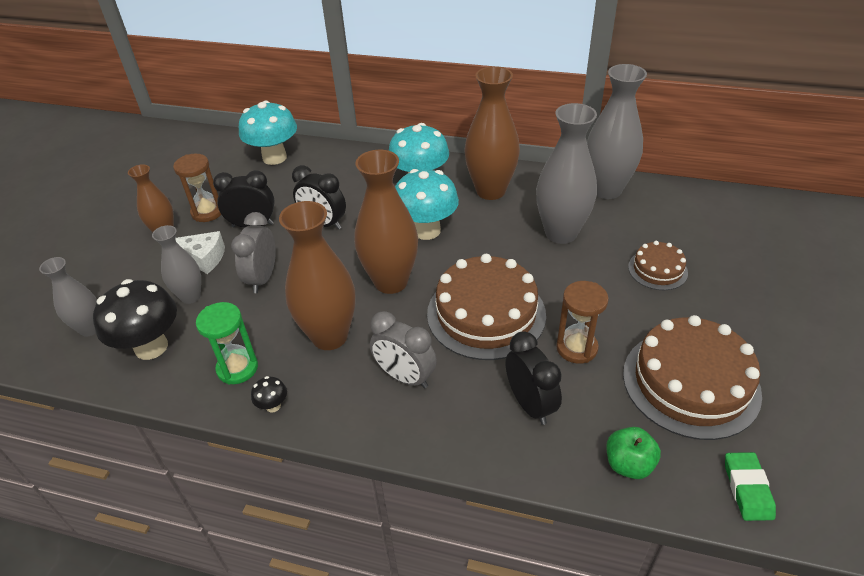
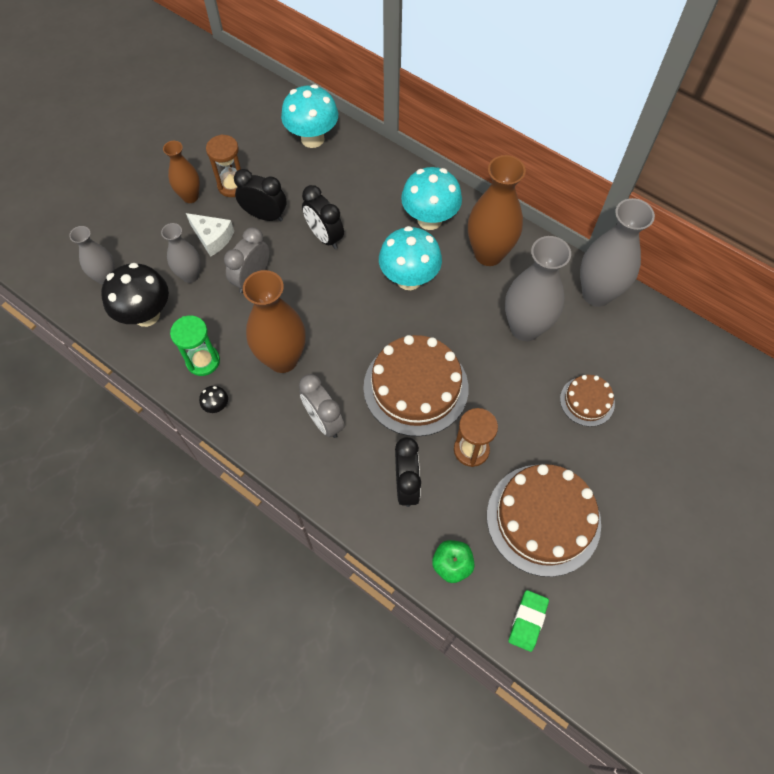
camera: 20 degrees right, 20 degrees up
brown vase [354,150,418,294] -> none

